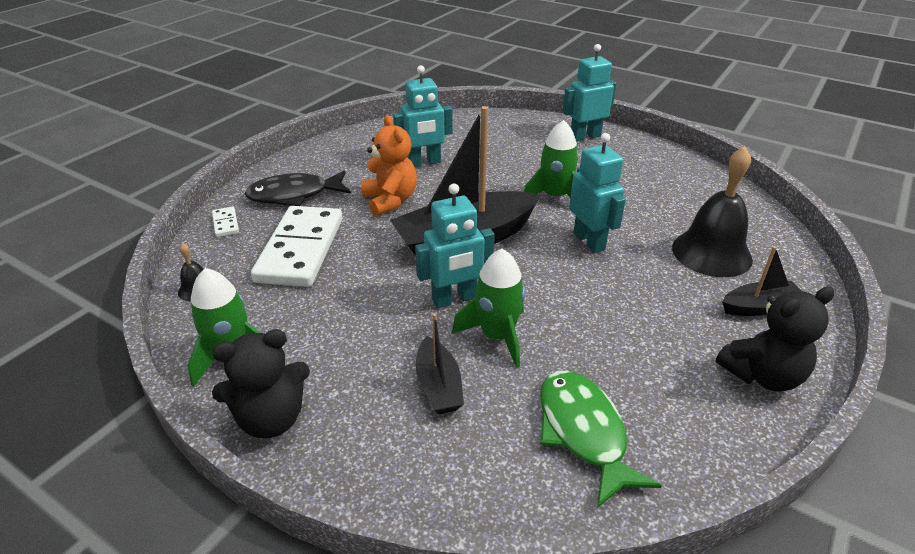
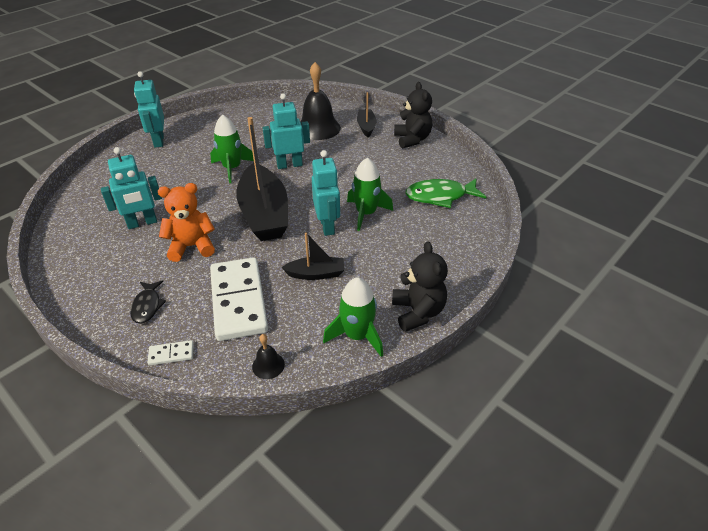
camera: 80 degrees left, 5 degrees up
black fish [244,170,351,206] -> black fish [130,280,166,324], size x0.60
white domino [251,206,342,287] -> white domino turned 60 degrees clockwise [210,257,268,341]
turquoise robot [393,65,453,167] -> turquoise robot turned 75 degrees clockwise [101,147,162,229]
black boat [416,313,464,414] -> black boat moved to [281,232,344,280]

